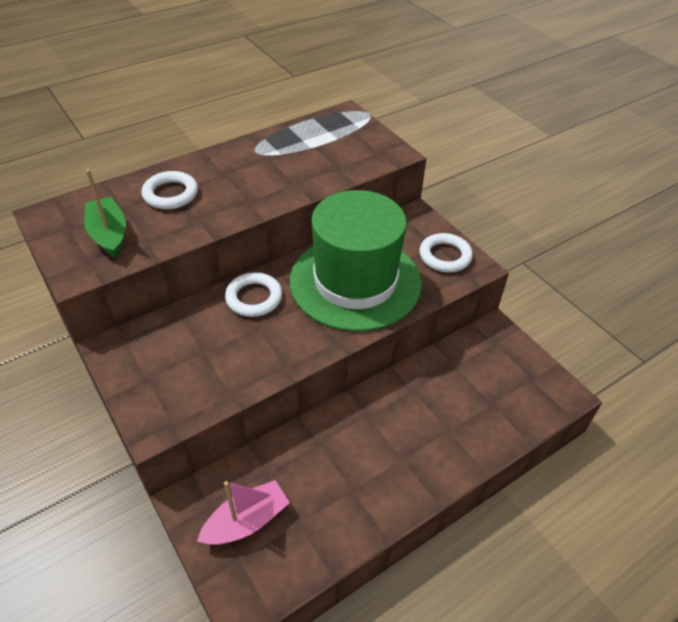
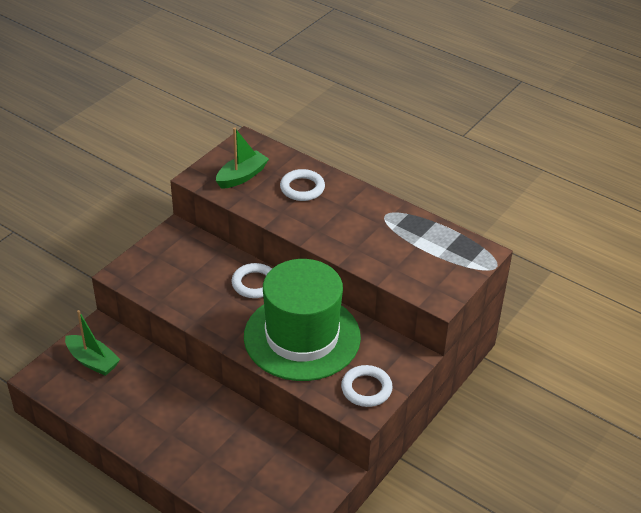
camera: 70 degrees right, 5 degrees down
pink boat [197,480,290,545] -> green boat [65,310,120,376]

